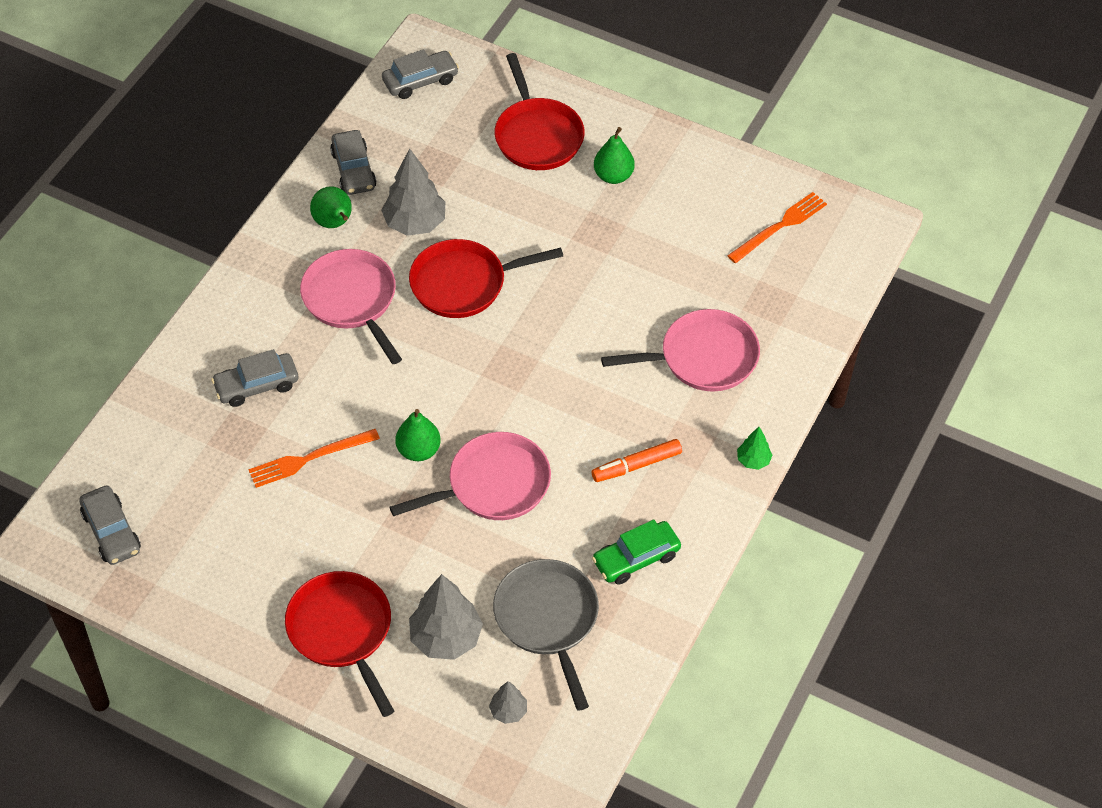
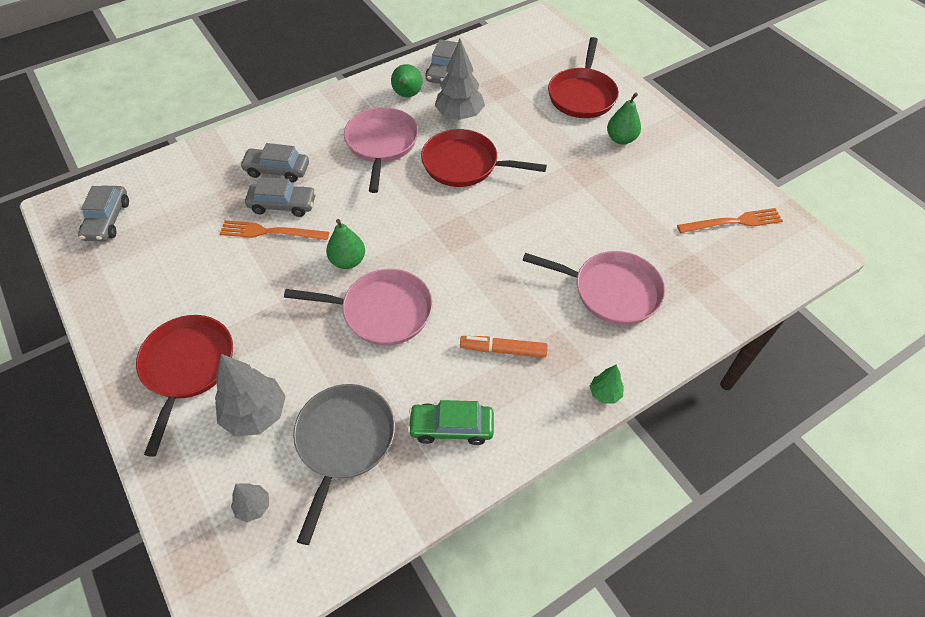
camera: 30 degrees right, 0 degrees up
grey car [382,50,459,99] -> grey car moved to [245,177,316,217]

